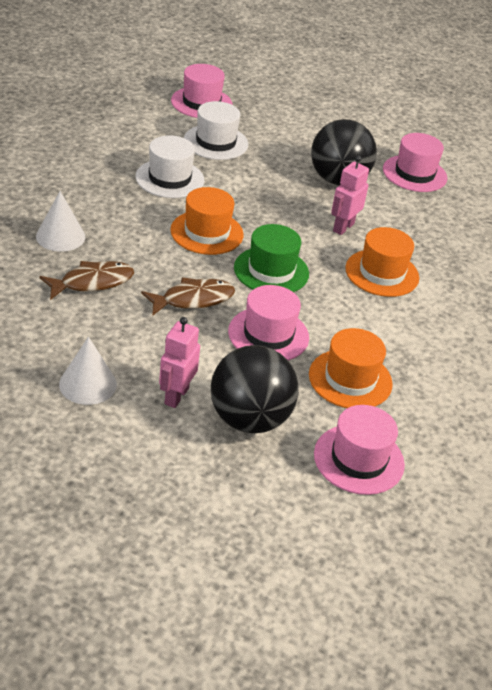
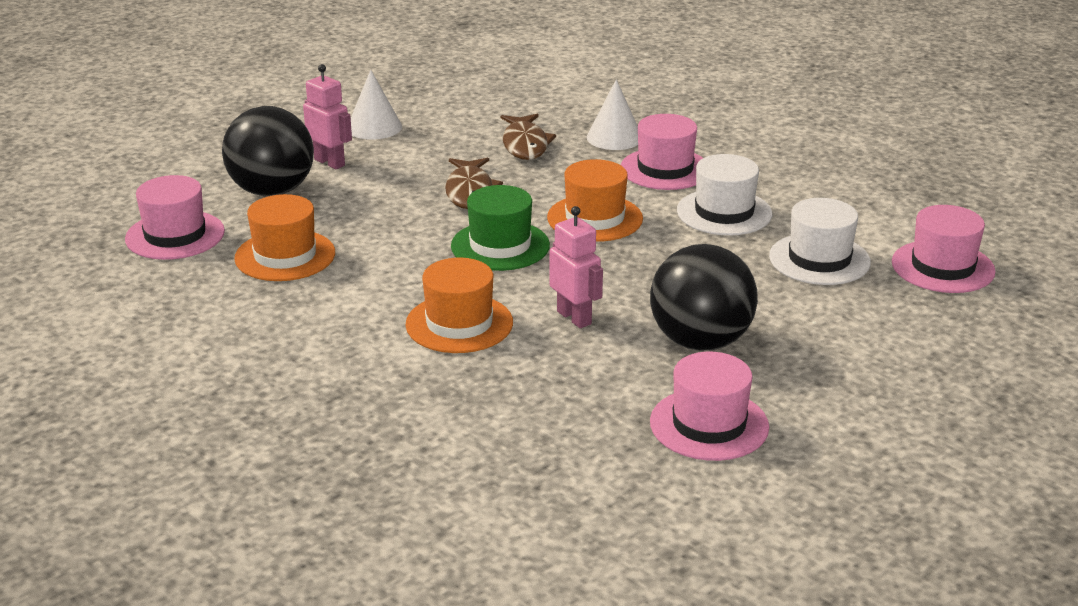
camera: 115 degrees right, 10 degrees down
pink hat [228,285,309,361] -> pink hat moved to [621,114,703,190]

